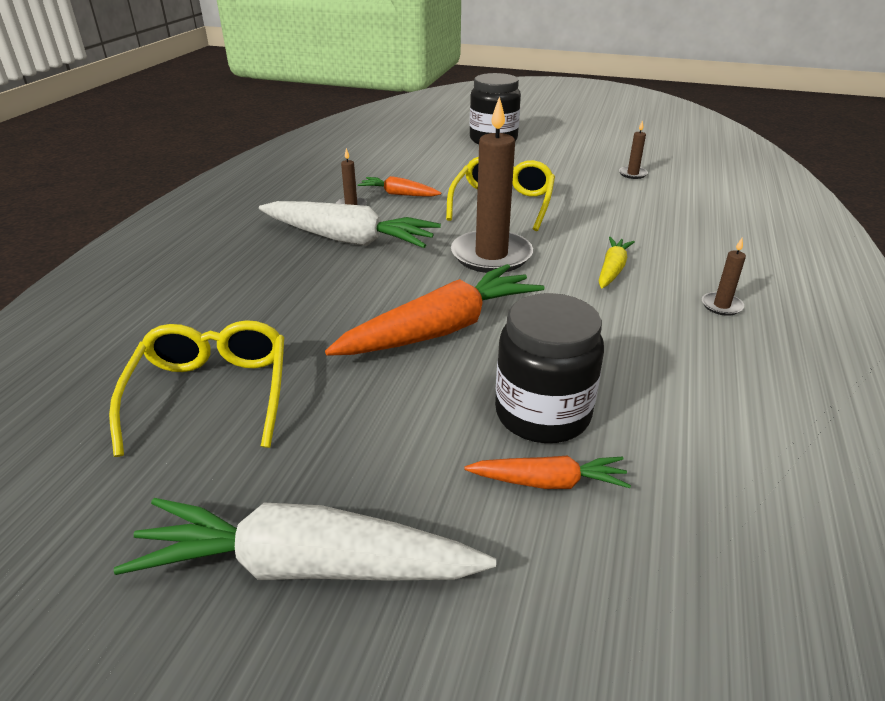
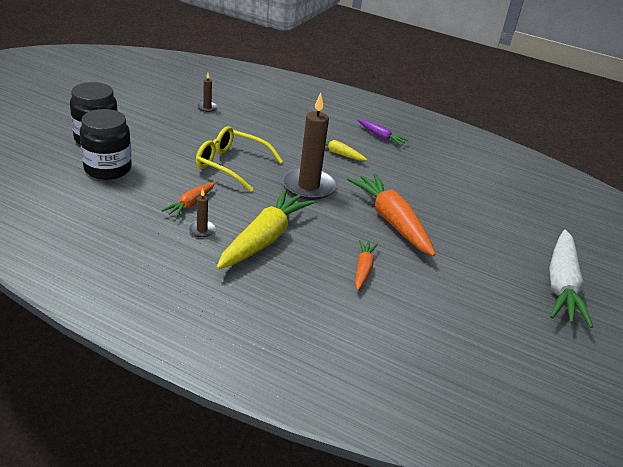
camera: 85 degrees left, 0 degrees up
yellow glasses [109,320,284,457] -> none
white carrot [259,201,441,248] -> yellow carrot [216,189,315,269]
orange carrot [465,455,631,489] -> orange carrot moved to [355,240,378,291]
black jar [495,293,604,443] -> black jar moved to [80,109,132,180]
brown candle [702,238,746,316] -> purple carrot [358,119,409,145]

